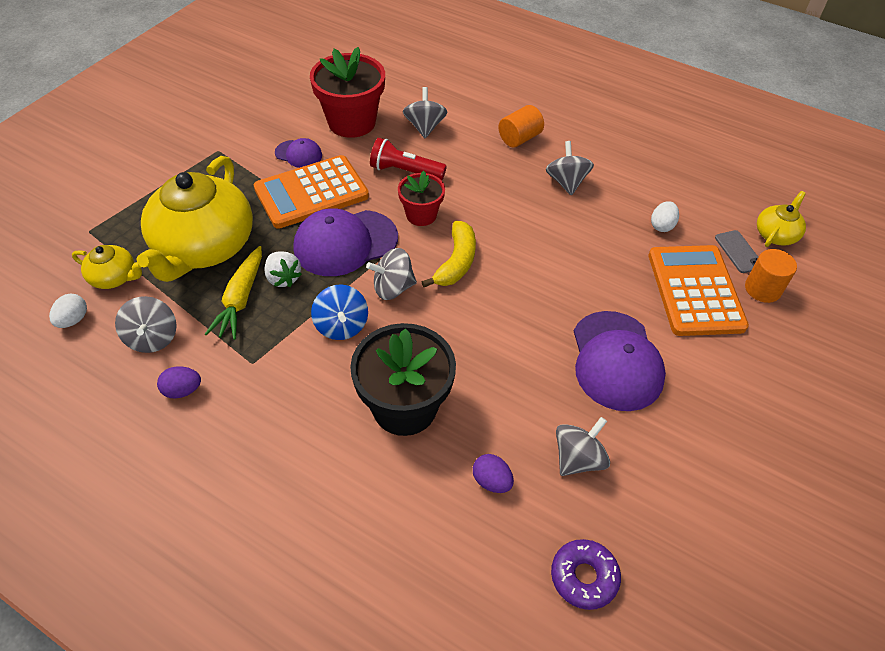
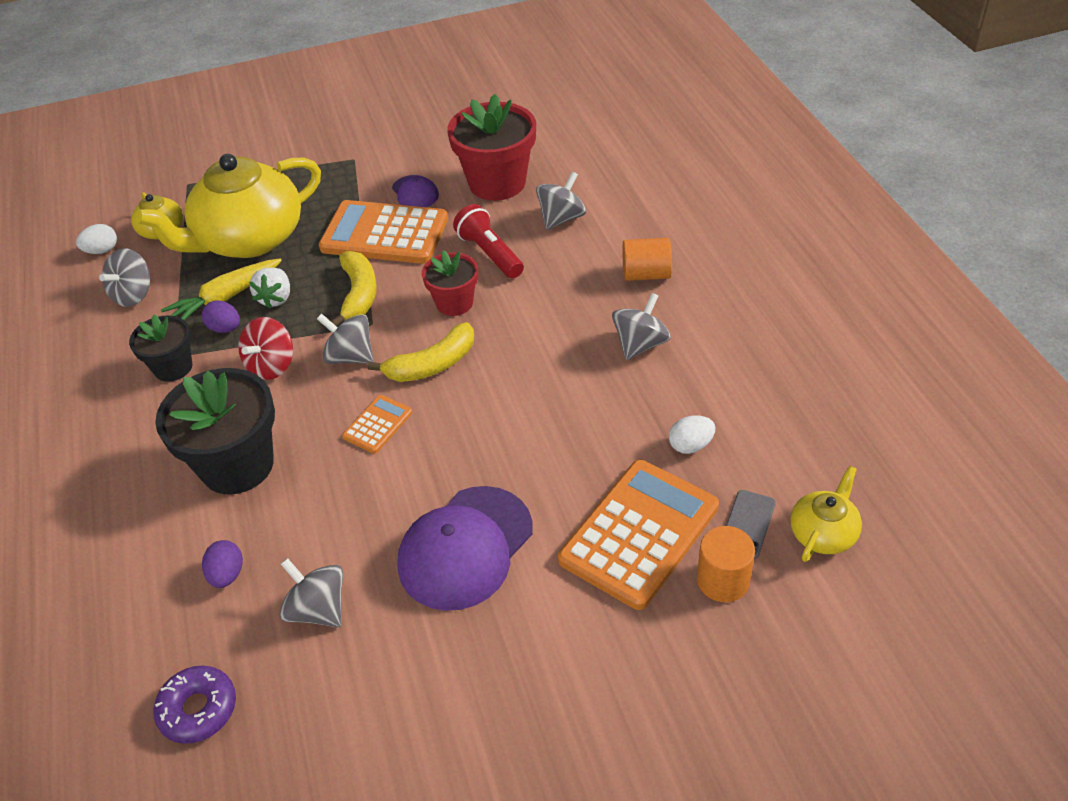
camera: 45 degrees right, 5 degrees down
purple egg [157,366,201,398] -> purple egg moved to [202,301,240,333]
purple cap [293,208,398,276] -> yellow banana [331,251,377,326]
blue spinning top [311,285,368,340] -> red spinning top [238,317,293,380]
grey spinning top [556,417,610,476] -> grey spinning top turned 135 degrees counterclockwise [279,558,343,627]
yellow teapot [757,191,806,247] -> yellow teapot turned 45 degrees counterclockwise [790,466,862,562]
none -> black flower pot [129,314,192,382]
none -> orange calculator [342,395,412,454]

